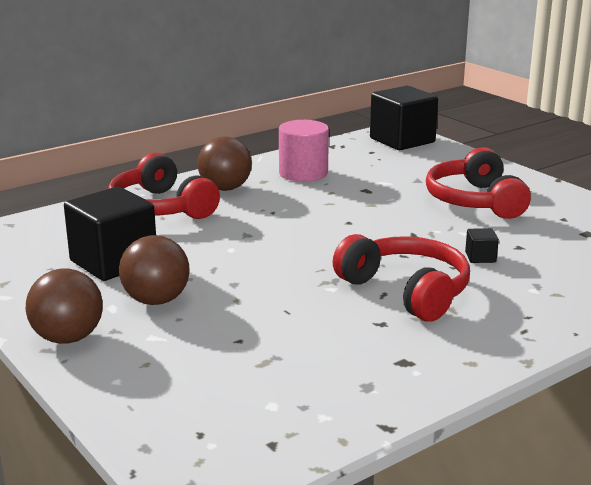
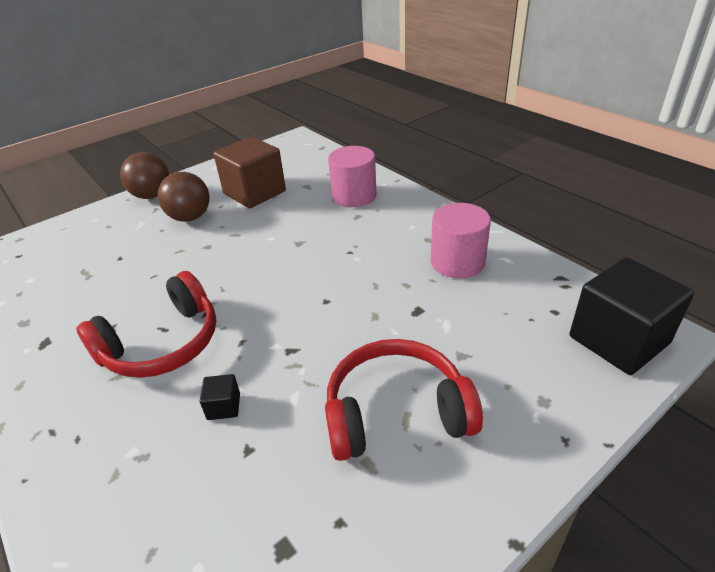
camera: 90 degrees right, 15 degrees up
black cube [64,187,156,281] -> brown cube [214,137,286,208]
red headphones [108,153,220,219] -> pink cylinder [328,146,376,207]
brown ball [197,136,252,191] -> none

